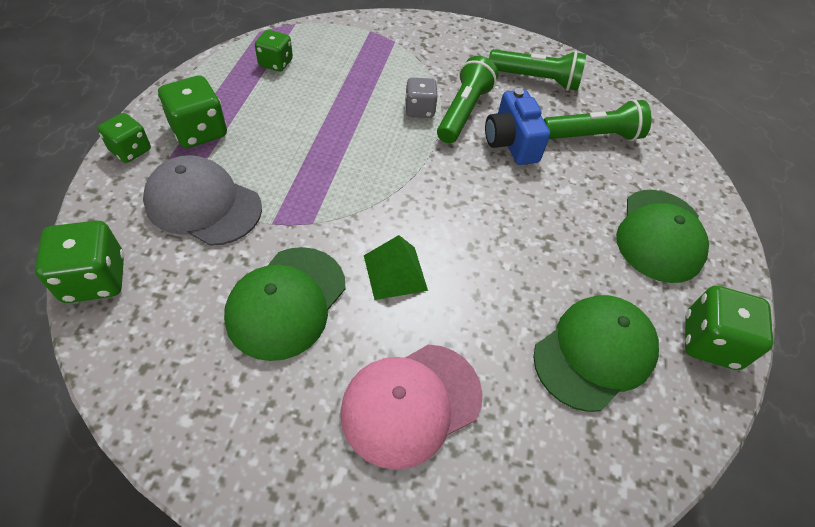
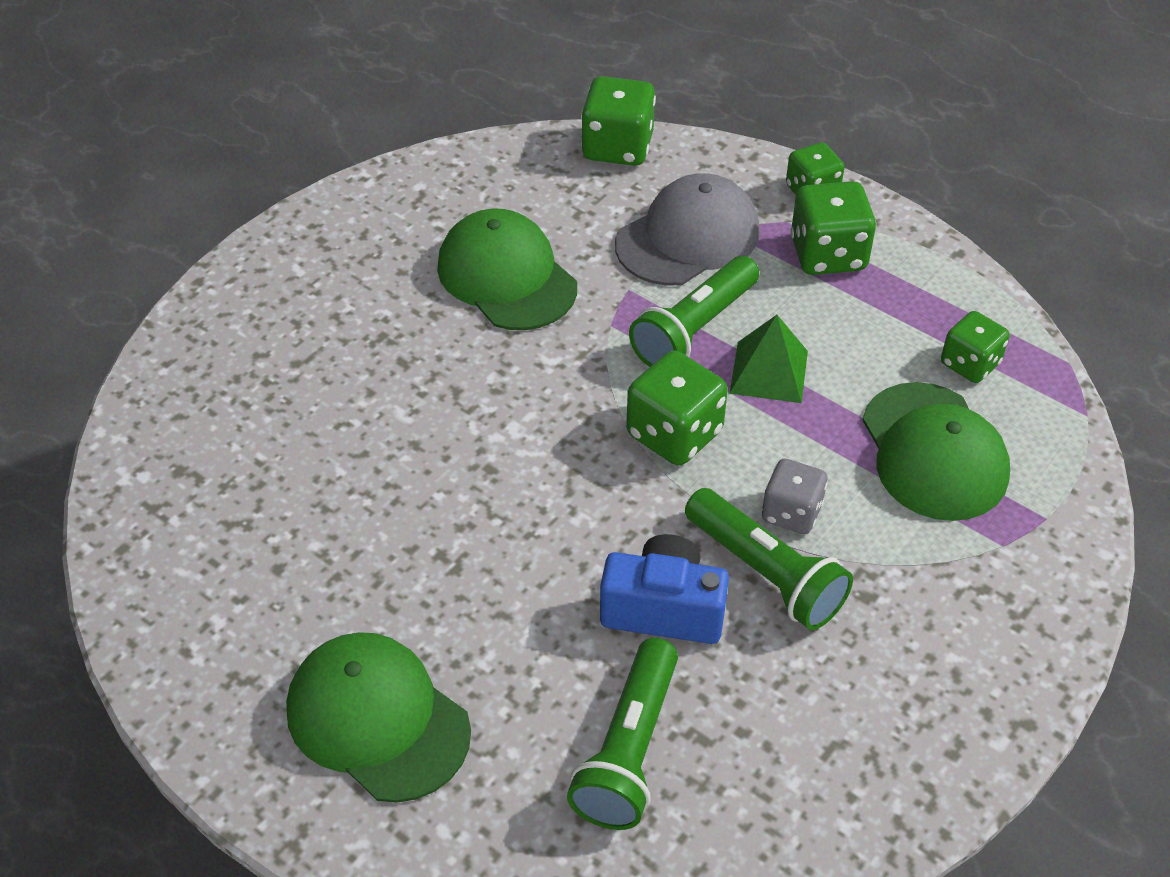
camera: 120 degrees right, 5 degrees down
pink cap [340,344,483,470] -> none
green pyramid [364,235,428,300] -> green pyramid moved to [730,315,808,403]
green flashlight [489,49,586,91] -> green flashlight moved to [629,256,759,367]
green cap [533,295,659,412] -> green cap moved to [862,382,1010,521]
green dice [685,286,773,370] -> green dice moved to [626,351,728,466]

